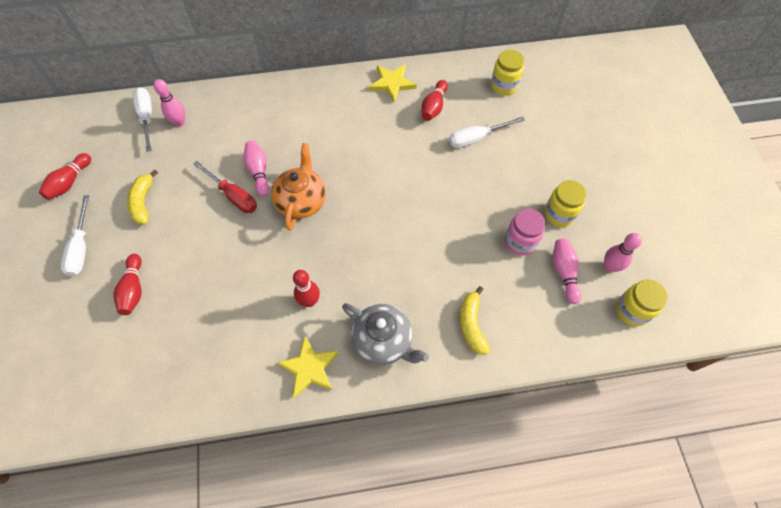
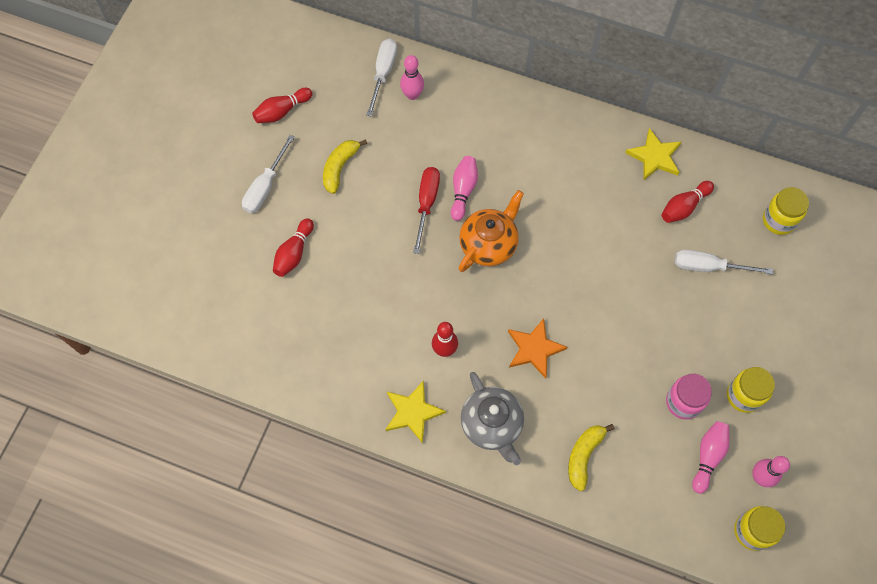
camera: 30 degrees right, 5 degrees up
red screwdriver [193,161,257,213] -> red screwdriver turned 150 degrees counterclockwise [413,167,440,254]
none -> orange star [508,318,567,379]

